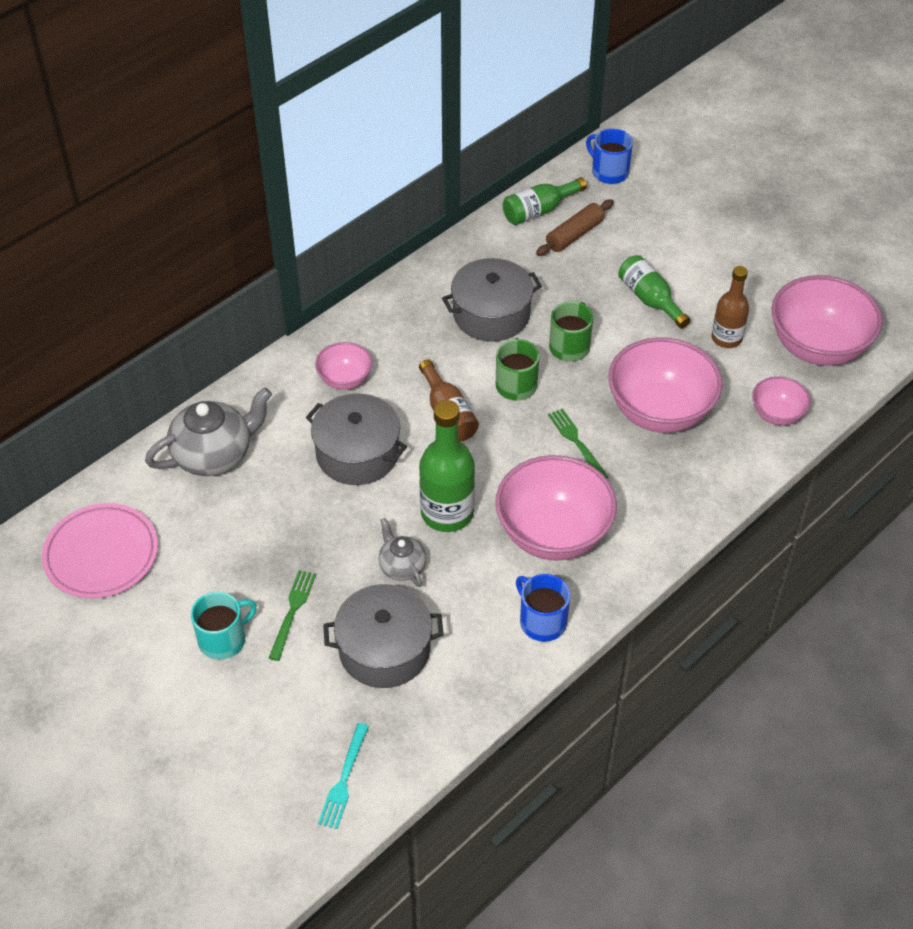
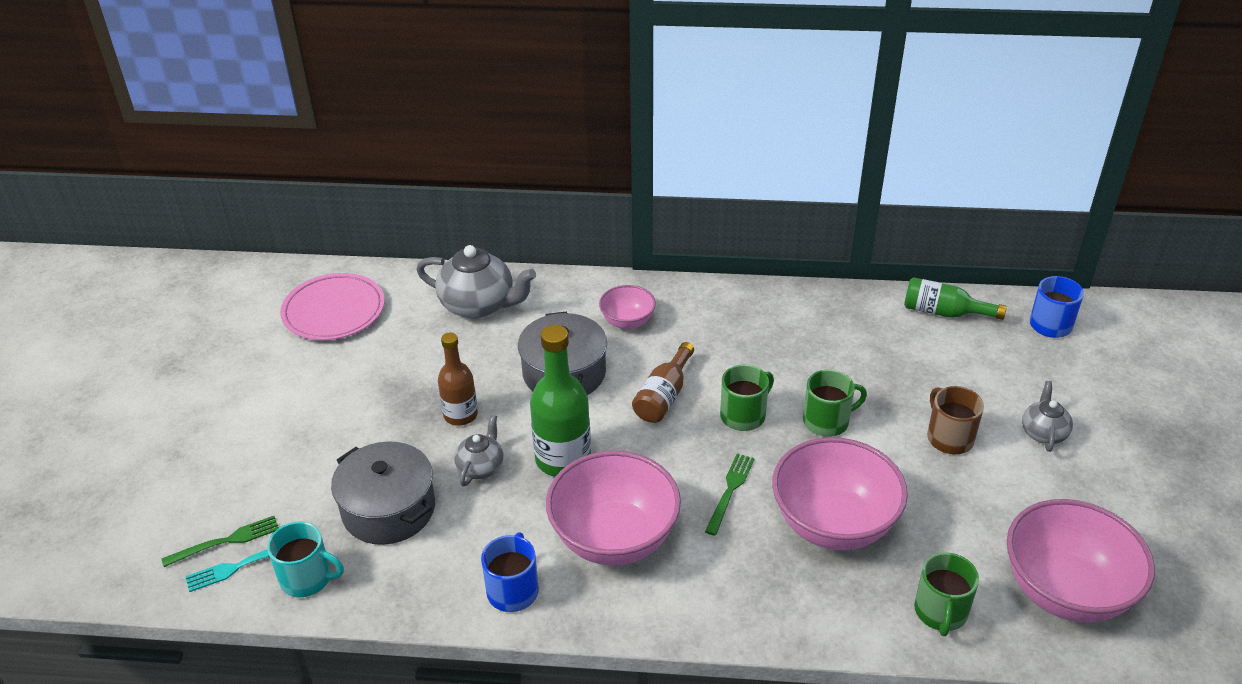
camera: 50 degrees right, 10 degrees down
turquoise mug [191,592,257,660] -> turquoise mug moved to [267,521,344,598]
green fork [269,570,316,661] -> green fork moved to [162,516,279,567]
grey pot [442,258,542,342] -> none
brown rolling pin [536,199,614,256] -> none
green bottle [618,255,690,329] -> brown mug [927,386,984,454]
brown bottle [711,266,749,348] -> brown bottle moved to [438,333,478,426]
pink bowl [752,376,811,426] -> green mug [914,552,979,636]
none -> grey teapot [1022,381,1073,452]

